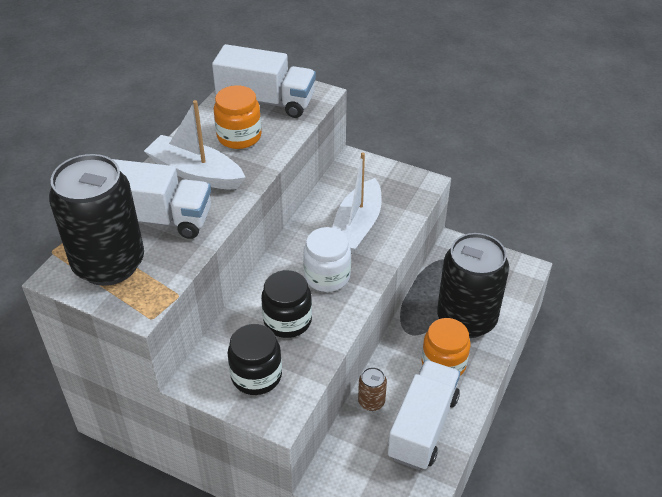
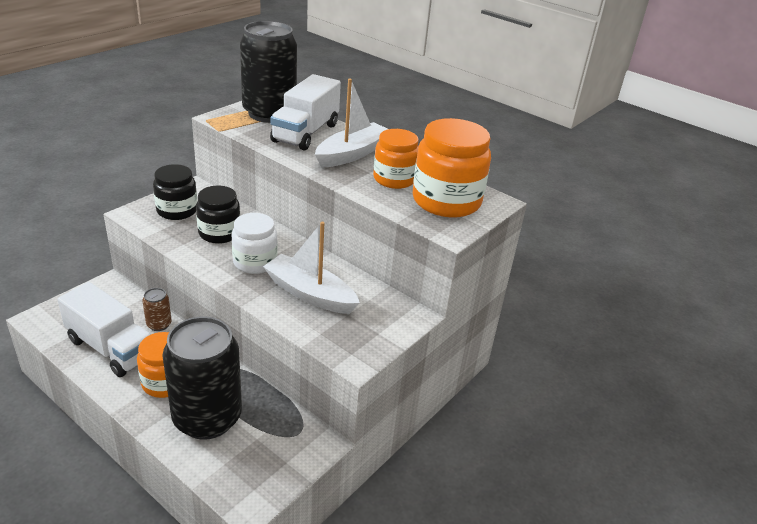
camera: 100 degrees right, 10 degrees down
white truck [212,44,316,118] -> orange jar [413,118,491,217]

